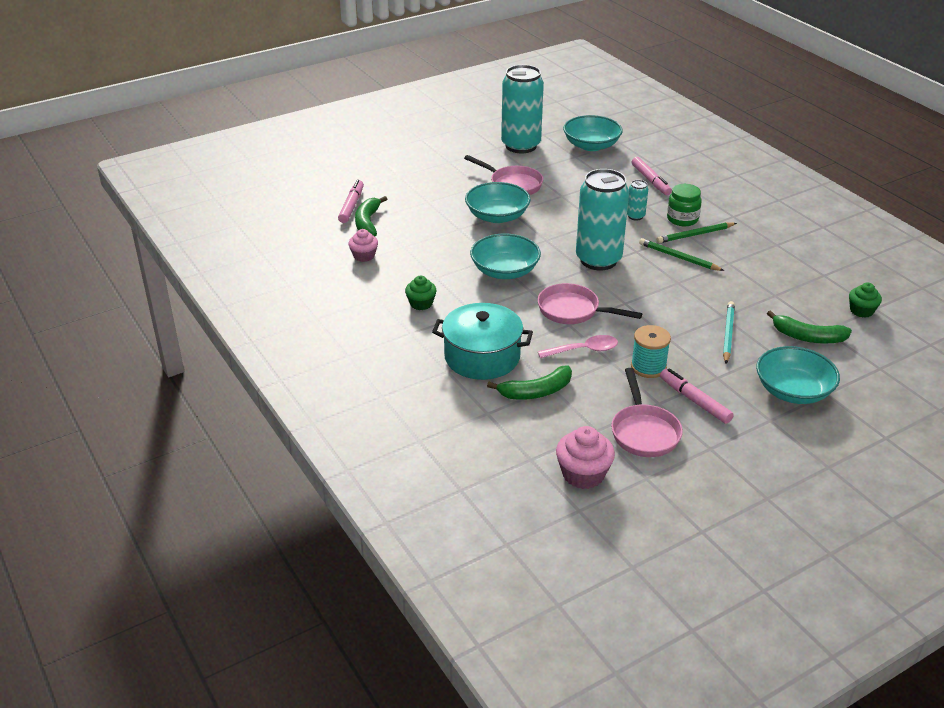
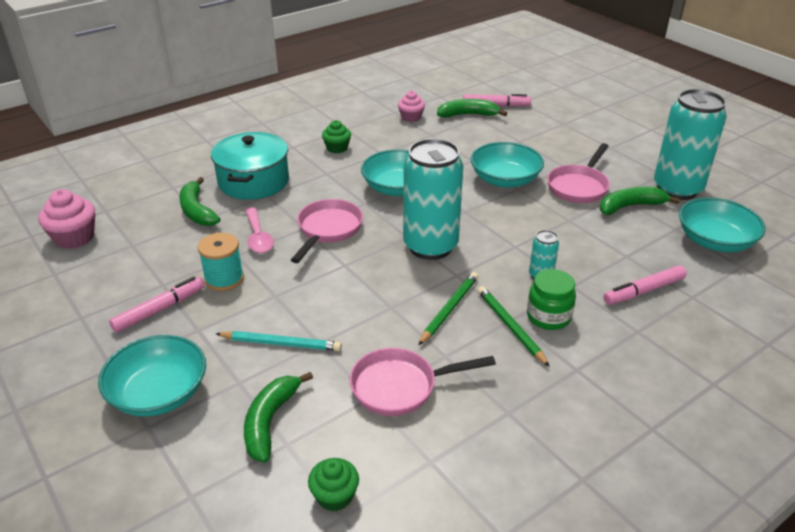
camera: 85 degrees right, 0 degrees up
pink pan [611,368,683,457] -> pink pan moved to [350,348,496,416]
none -> green banana [600,186,680,215]

